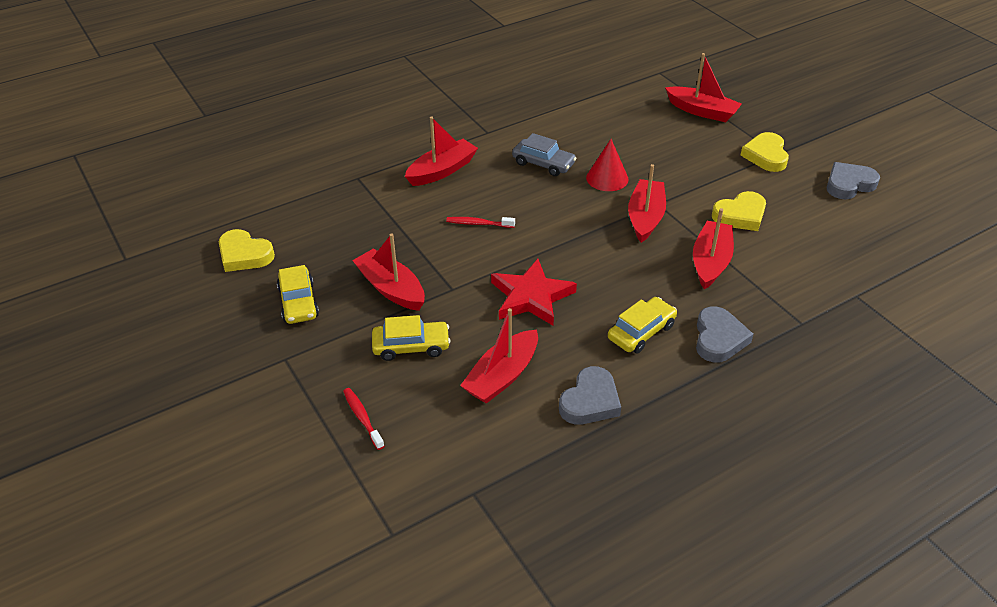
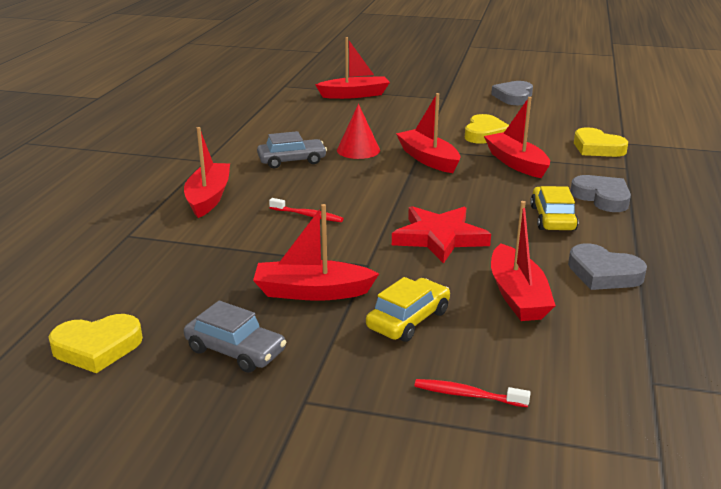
camera: 45 degrees left, 15 degrees down
yellow car [277,265,319,324] -> grey car [184,300,286,373]
red toothbrush [446,217,515,228] -> red toothbrush turned 120 degrees counterclockwise [269,198,344,222]
grey heart [559,366,621,425] -> grey heart turned 135 degrees clockwise [568,243,647,290]
yellow heart [740,132,789,172] -> yellow heart moved to [574,127,628,157]

